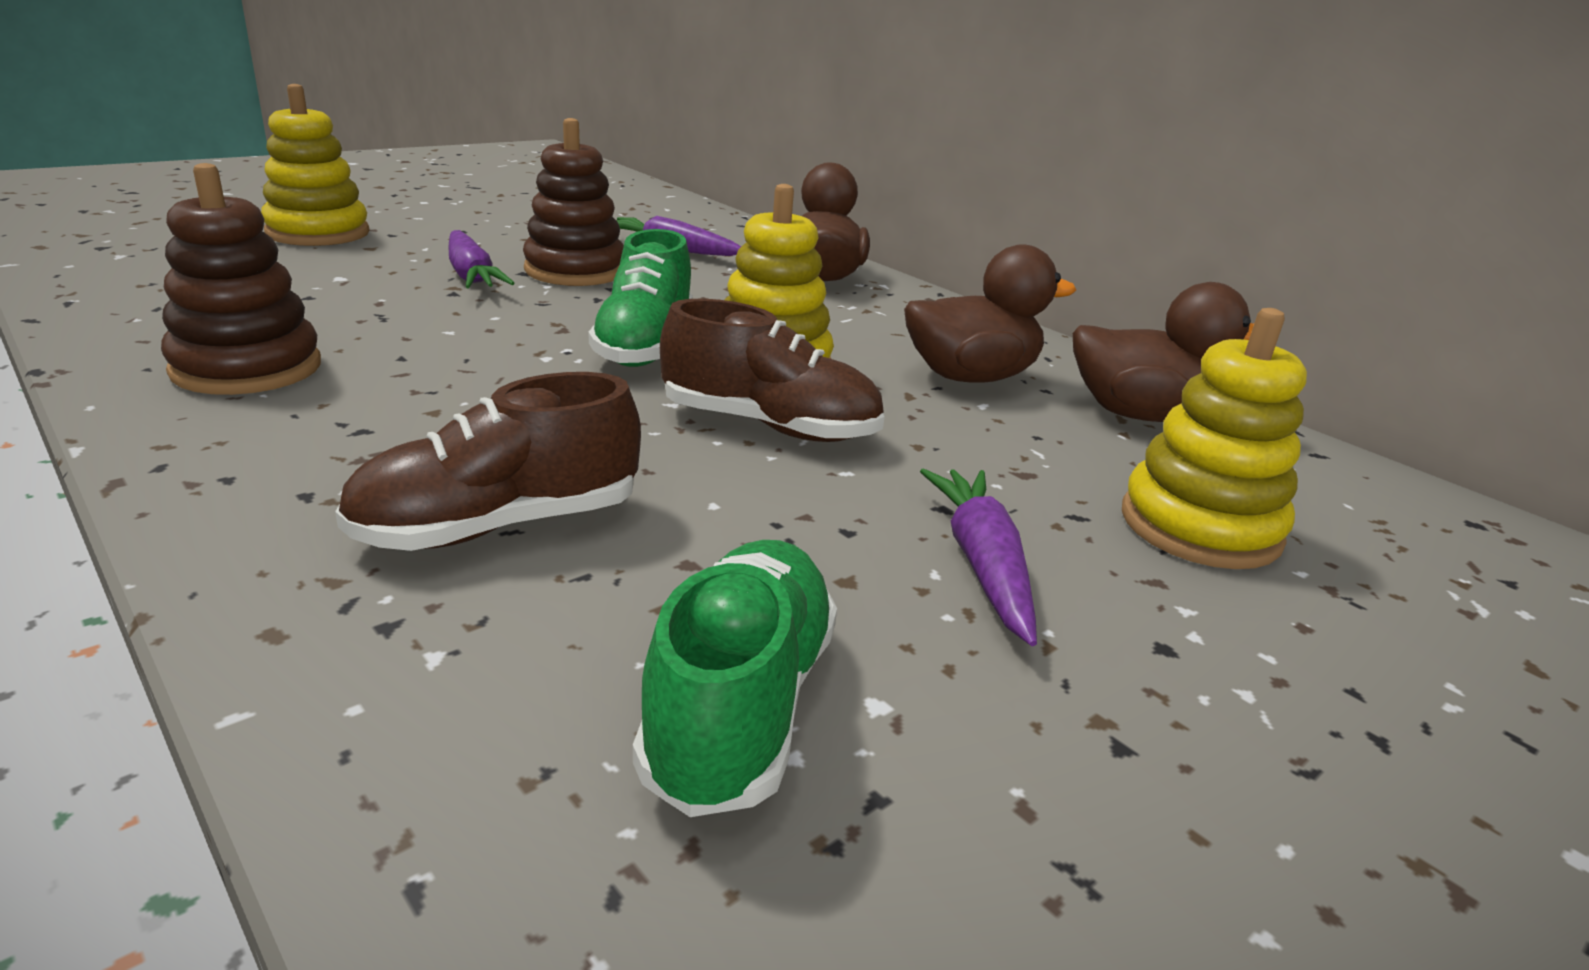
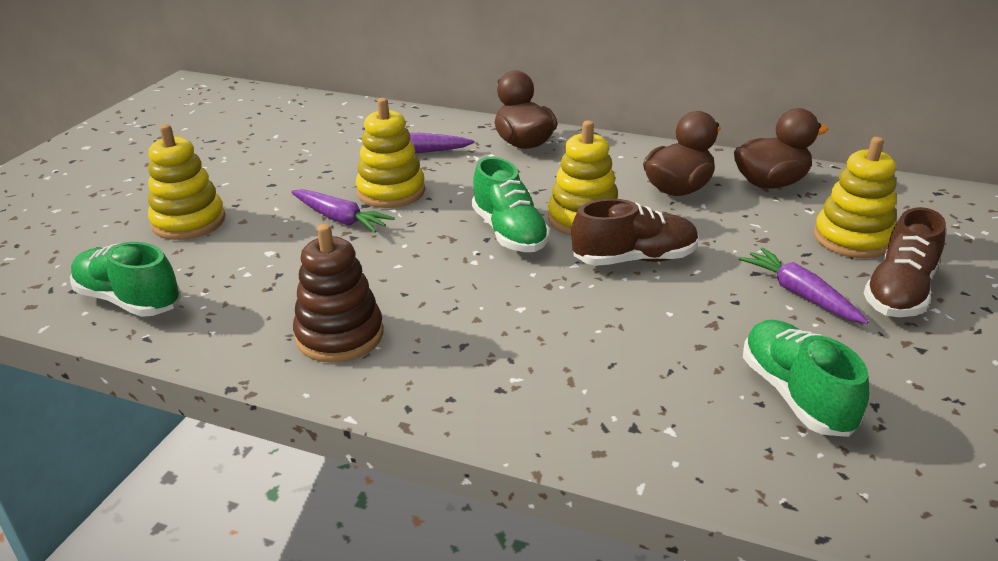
camera: 25 degrees left, 5 degrees up
brown shoe [335,372,641,551] -> brown shoe moved to [864,207,946,317]
brown stacking toy [523,118,624,286] -> yellow stacking toy [356,98,425,208]
none -> green shoe [70,242,182,317]

